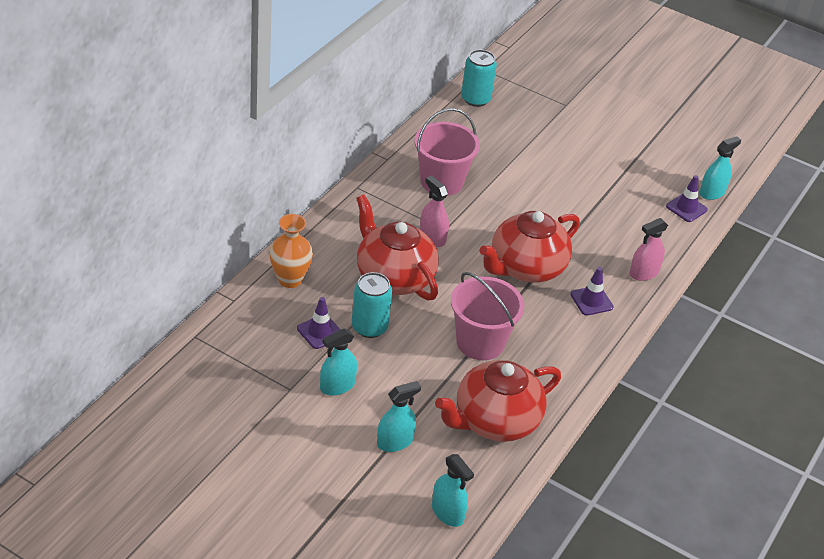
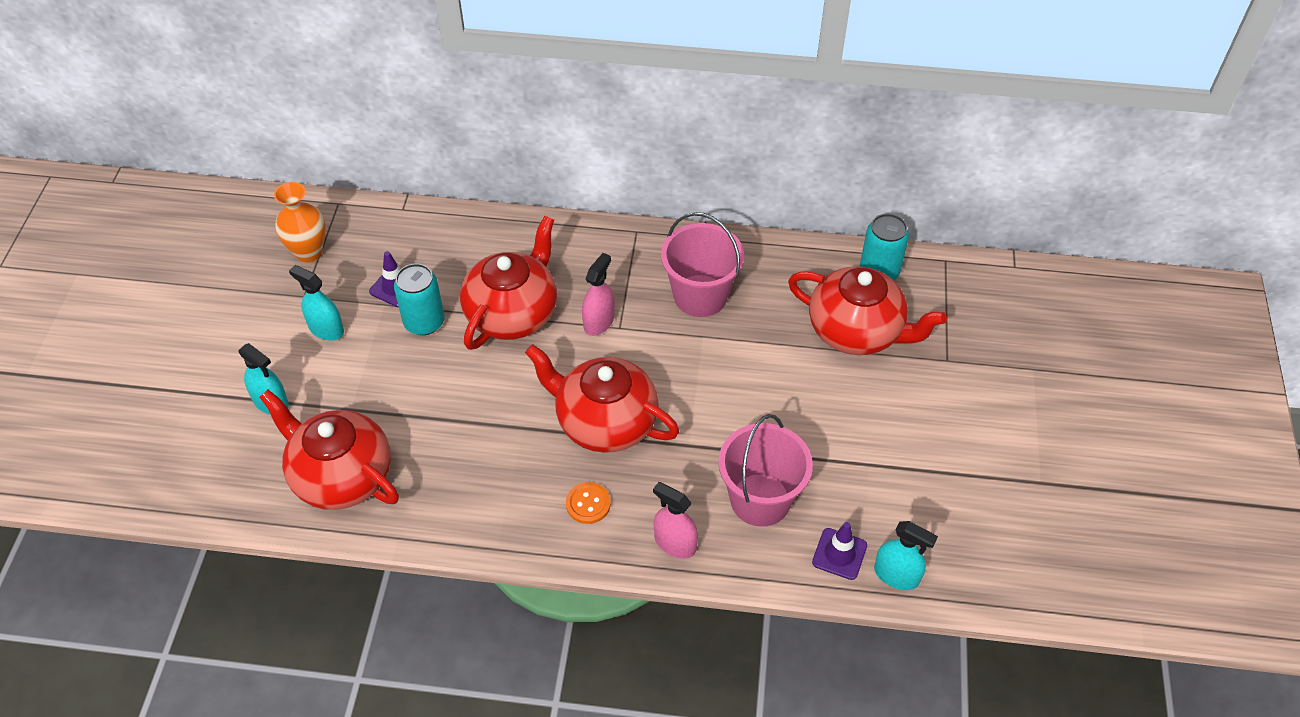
camera: 70 degrees right, 10 degrees up
orange vase [269,214,313,288] -> orange vase moved to [274,182,326,262]
turquoise spray bottle [432,454,474,527] -> none
pink bucket [451,272,525,360] -> pink bucket moved to [718,414,813,527]
purple traffic cone [570,267,614,316] -> orange button [566,482,611,524]
none -> red teapot [788,266,947,355]

